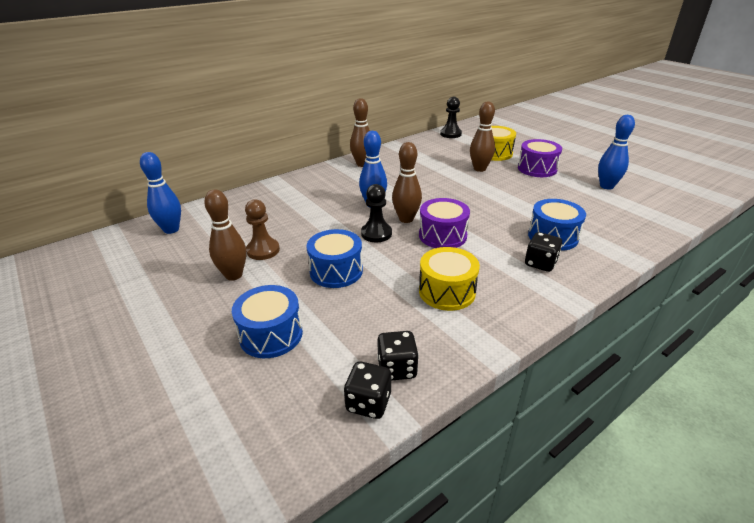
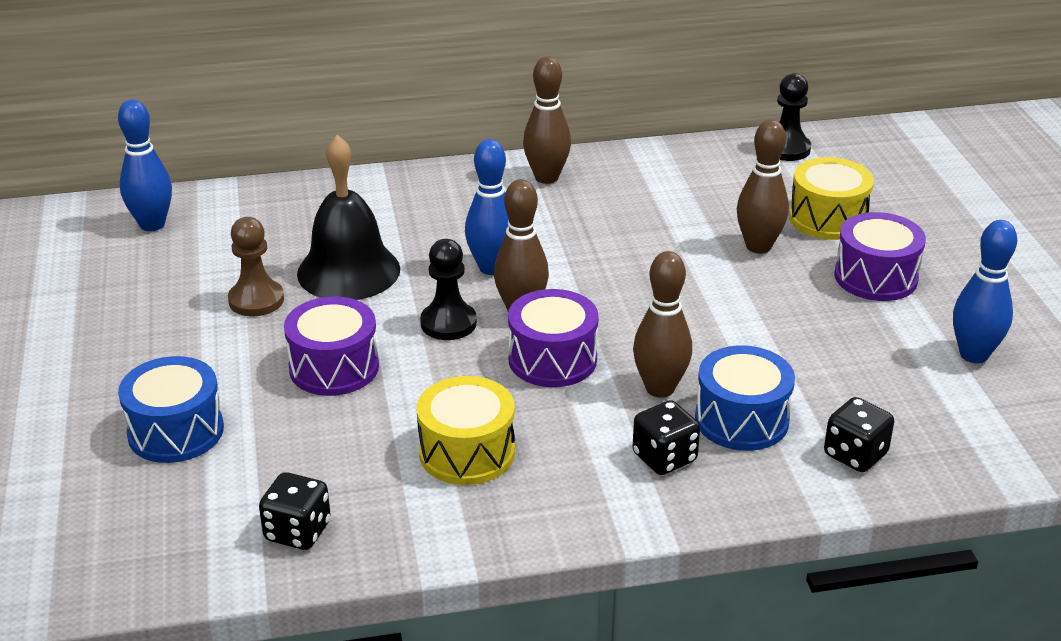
camera: 25 degrees right, 0 degrees up
brown bowling pin [204,190,246,281] -> brown bowling pin moved to [633,251,692,398]
blue drum [306,229,363,288] -> purple drum [284,297,379,396]
black dice [344,361,391,419] -> black dice moved to [824,397,894,472]
none -> black bell [297,135,400,300]

